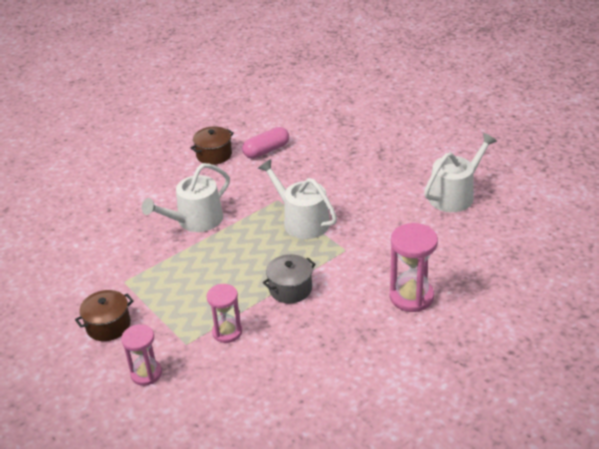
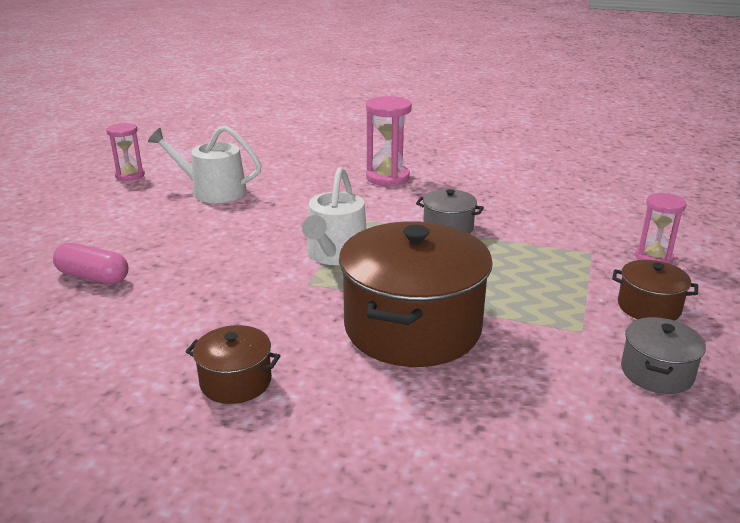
camera: 125 degrees left, 10 degrees down
white watering can [142,163,230,232] -> brown pot [339,221,493,367]
pink hourglass [207,284,242,343] -> pink hourglass moved to [106,123,145,181]
pink capsule [242,127,289,159] -> pink capsule moved to [53,243,129,284]
none -> grey pot [621,317,706,394]

